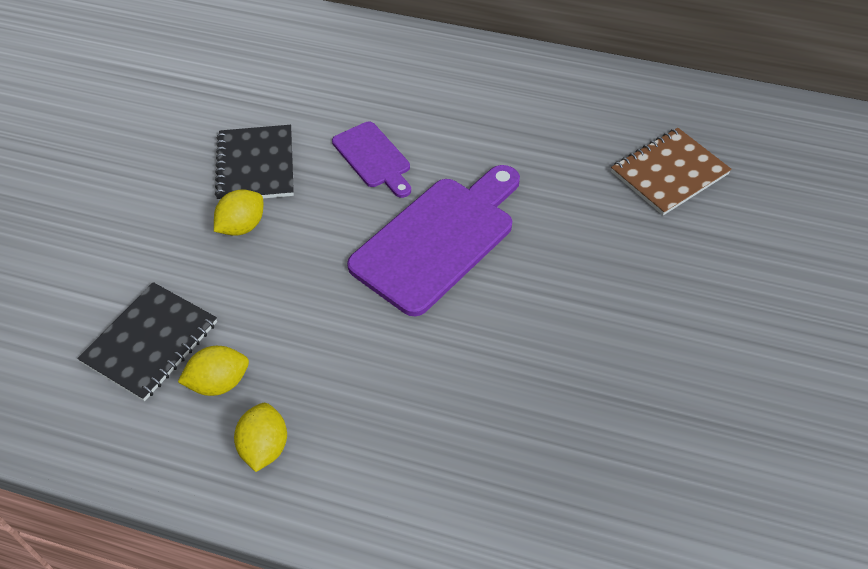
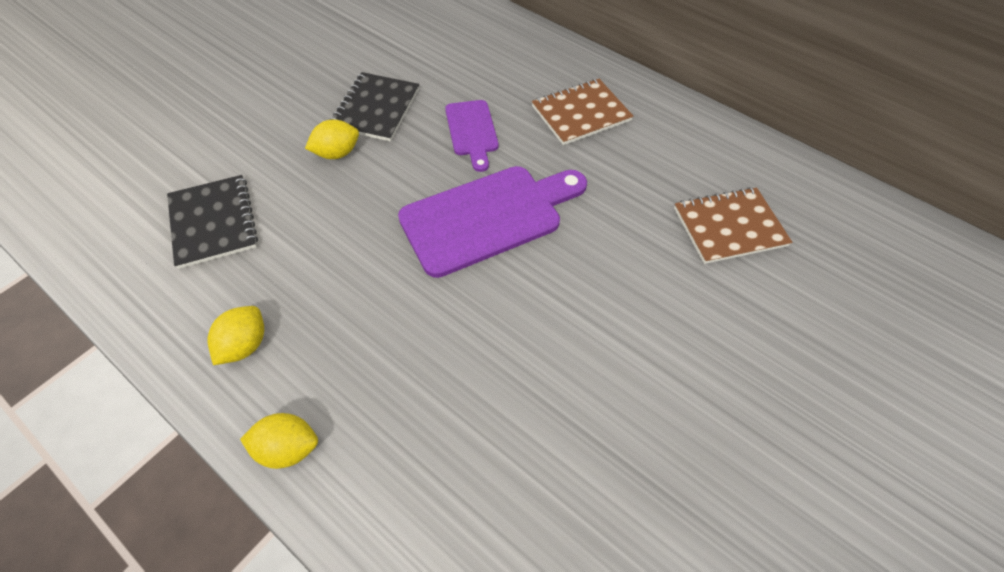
camera: 20 degrees right, 5 degrees up
black notebook [77,282,217,401] -> black notebook turned 75 degrees counterclockwise [167,175,258,269]
yellow lemon [178,346,249,396] -> yellow lemon moved to [240,413,318,469]
none -> brown notebook [532,79,634,145]

